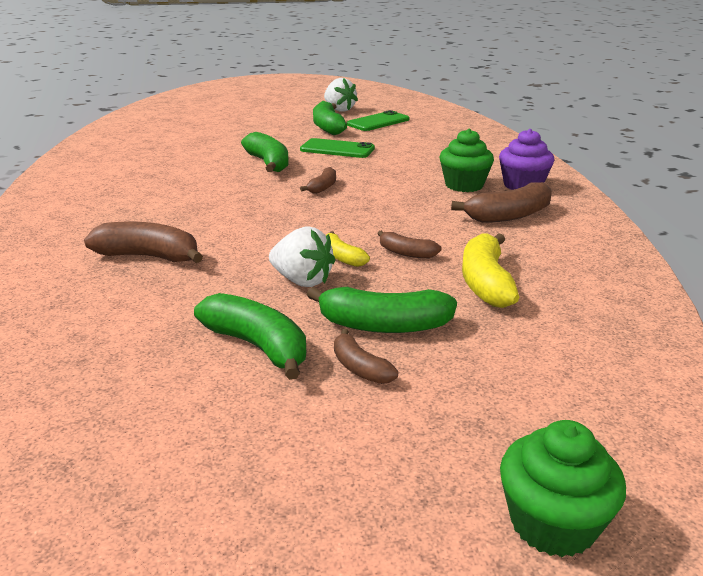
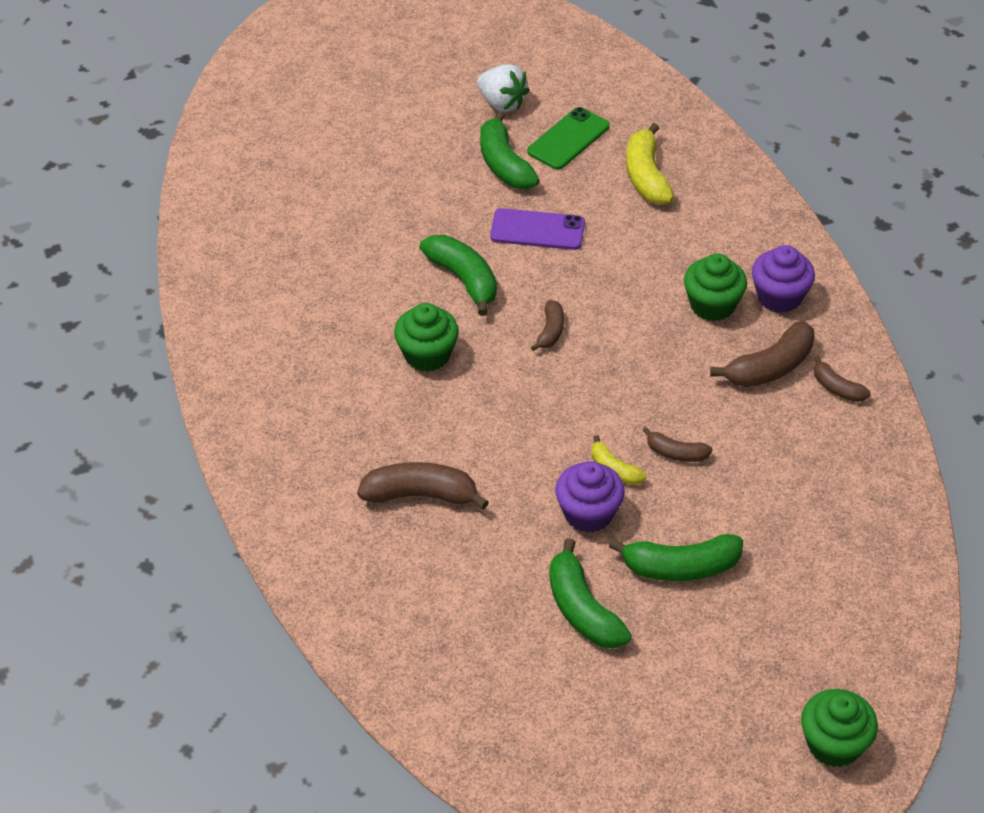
camera: 10 degrees left, 20 degrees up
green banana [194,293,306,380] -> green banana turned 150 degrees counterclockwise [549,538,631,648]
white strawberry [269,226,336,287] -> purple cupcake [555,461,625,533]
green phone [300,138,375,158] -> purple phone [490,208,585,250]
brown banana [334,329,399,384] -> brown banana moved to [814,356,871,402]
yellow banana [462,233,520,308] -> yellow banana moved to [626,123,674,205]
none -> green cupcake [394,303,459,372]

